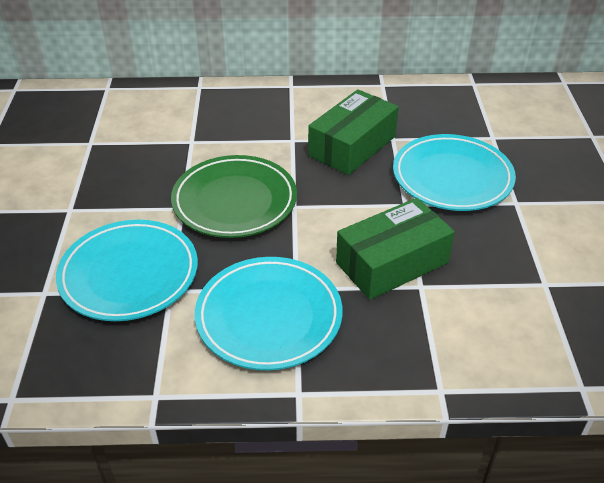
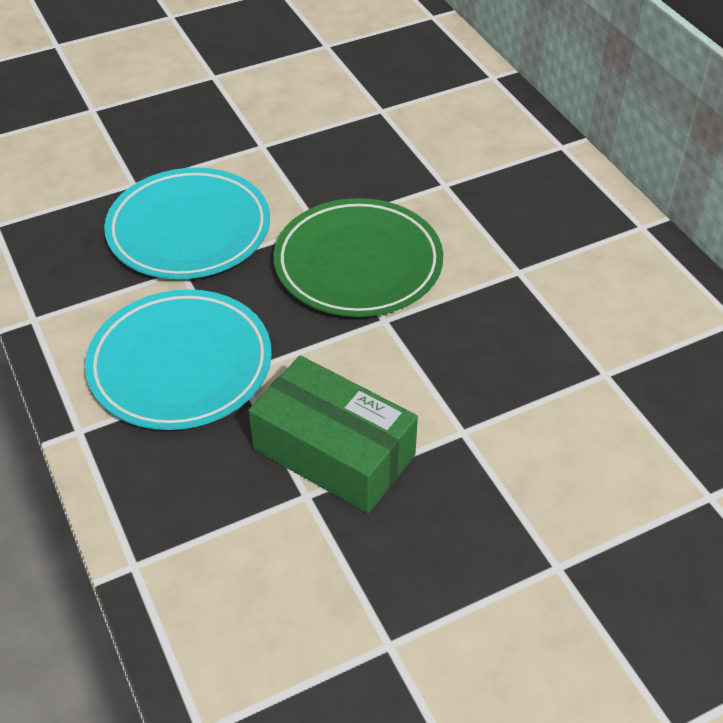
camera: 65 degrees right, 5 degrees up
green box [308,89,399,175] -> none
turquoise plate [393,134,516,211] -> none

